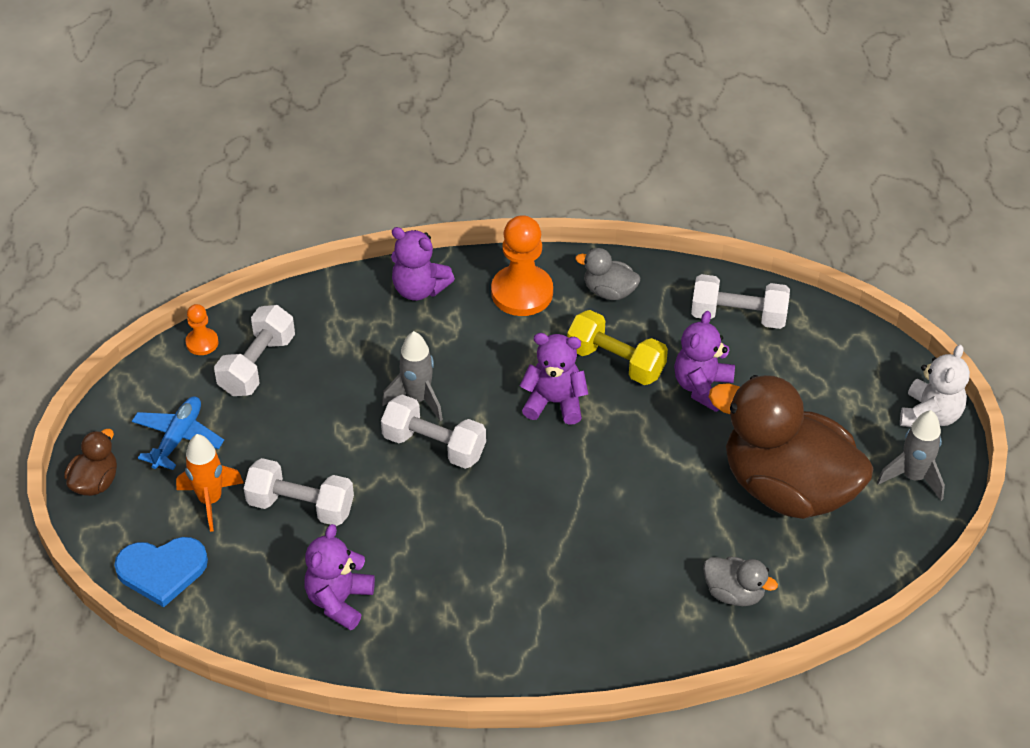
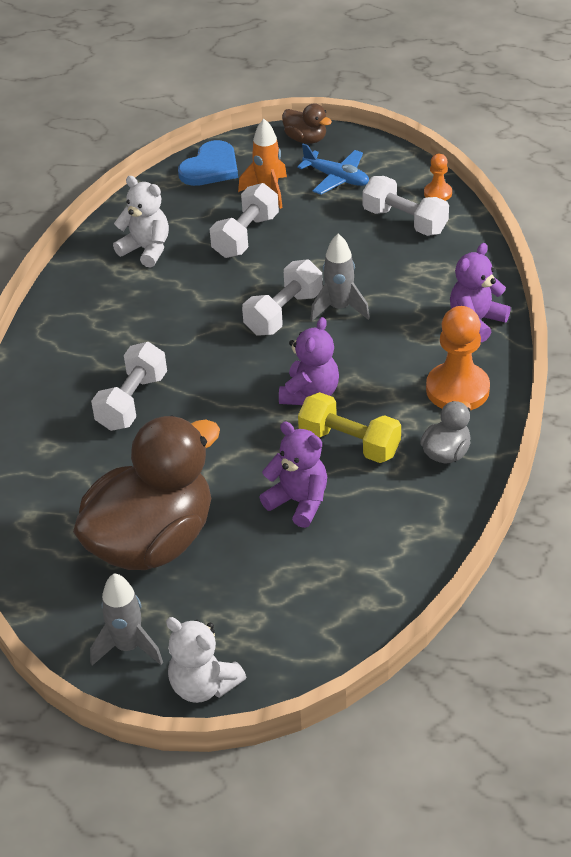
camera: 105 degrees right, 5 degrees down
blue heart [114,537,208,607] -> blue heart turned 150 degrees counterclockwise [178,140,238,186]
purple teddy bear [304,524,375,630] -> white teddy bear [113,176,169,268]
yellow dumbbell [567,310,668,385] -> yellow dumbbell turned 75 degrees clockwise [298,392,401,463]
white dumbbell [691,274,790,329] -> white dumbbell moved to [91,342,167,431]
grey duck [703,556,778,606] -> none

